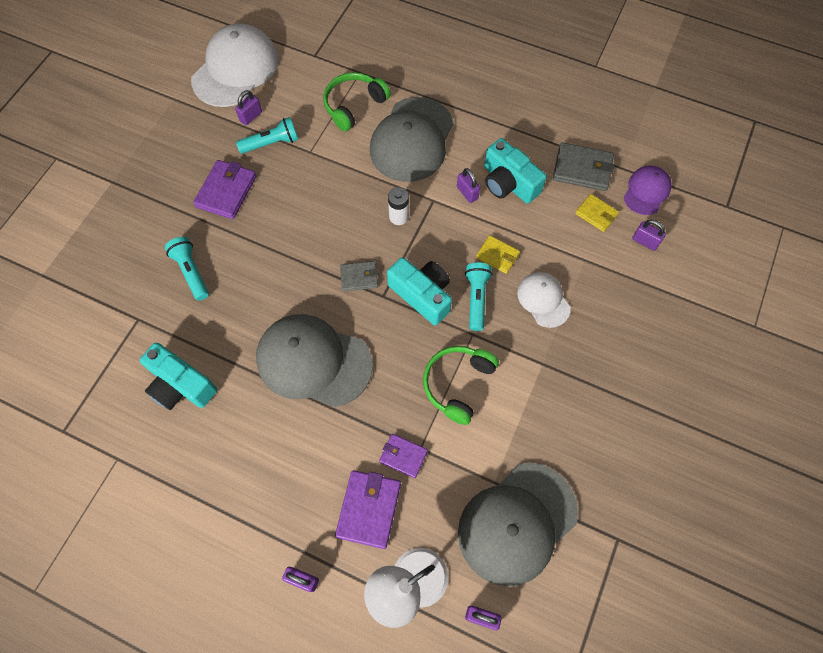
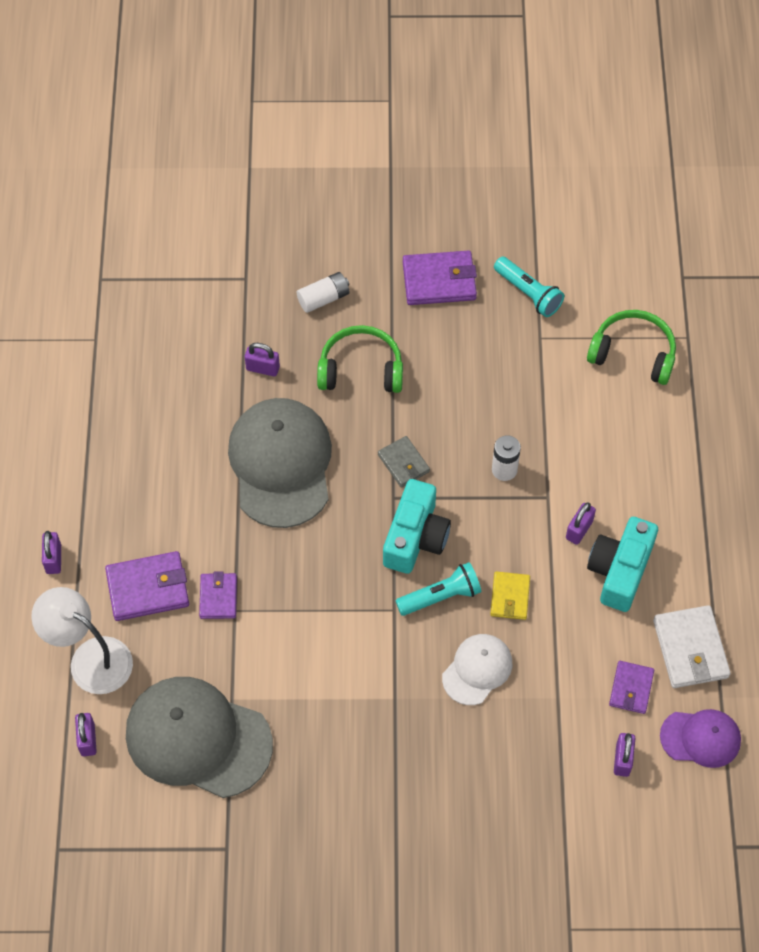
camera: 65 degrees right, 5 degrees down
turquoise camera [140,342,217,410] -> none
turquoise flashlight [165,237,209,301] -> white battery [297,272,349,313]
white cap [191,23,279,107] -> none
purple padlock [235,90,262,125] -> purple padlock moved to [245,343,280,376]
grey cap [370,97,454,182] -> none
green headphones [423,346,499,425] -> green headphones moved to [317,325,403,393]
grey wallet [553,143,614,191] -> white wallet [653,605,731,688]
yellow wallet [575,194,619,232] -> purple wallet [609,661,654,714]

